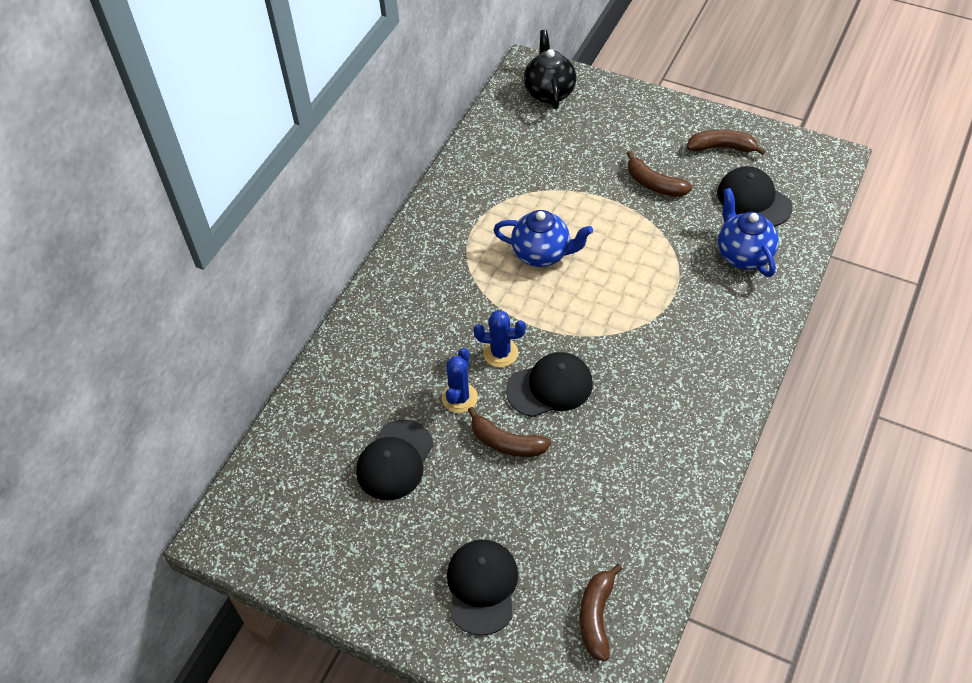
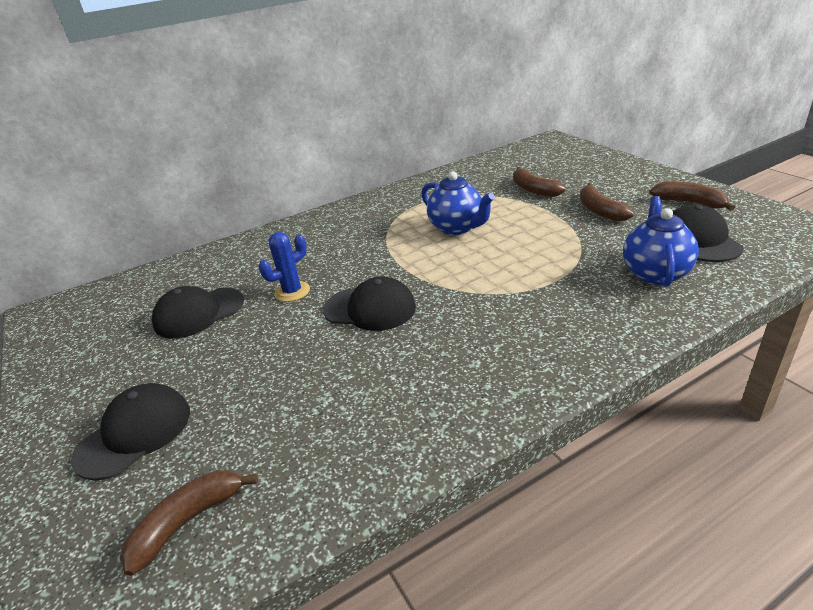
camera: 35 degrees right, 20 degrees down
brown banana [467,407,551,457] -> brown banana moved to [513,167,566,197]
blue cactus [474,310,526,367] -> none
black teapot [524,30,576,109] -> none

